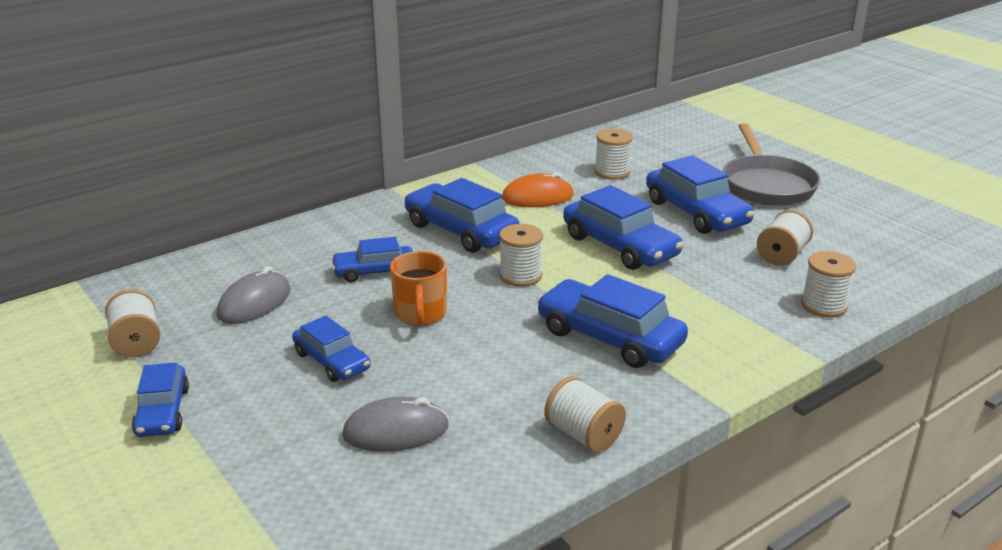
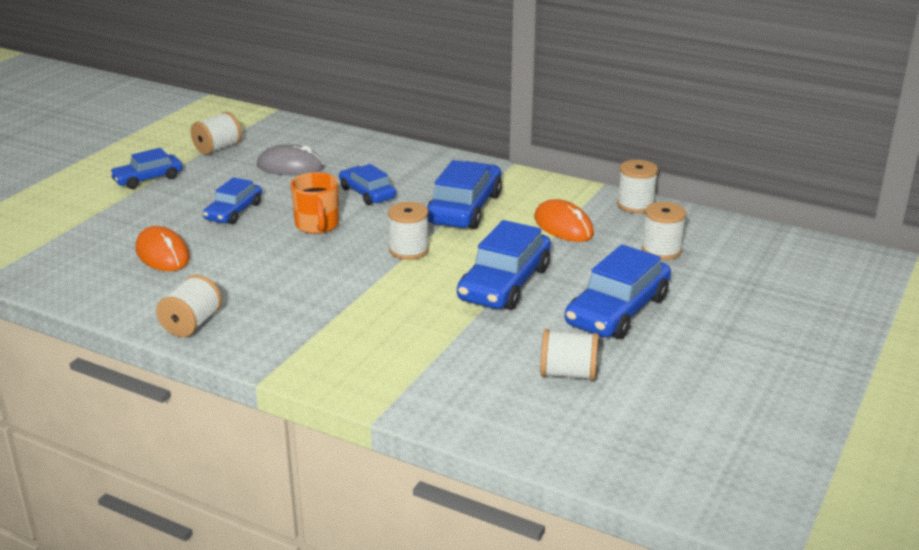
camera: 65 degrees right, 0 degrees up
grey mouse [342,397,449,452] -> orange mouse [136,226,190,271]
orange mug [390,251,447,326] -> orange mug turned 75 degrees counterclockwise [291,172,339,234]
blue car [537,274,688,368] -> none
grey pan [723,123,820,206] -> none
white spool [801,251,856,318] -> white spool moved to [617,160,658,213]

